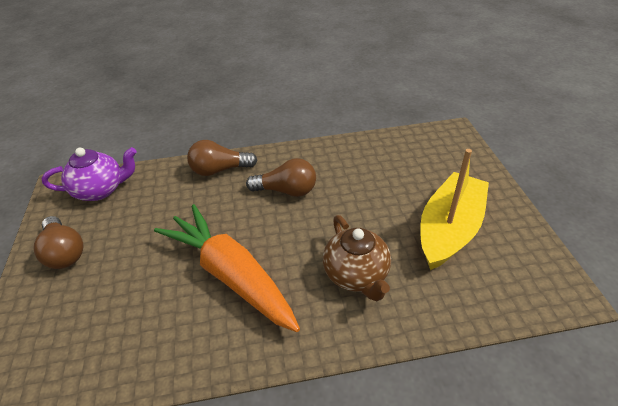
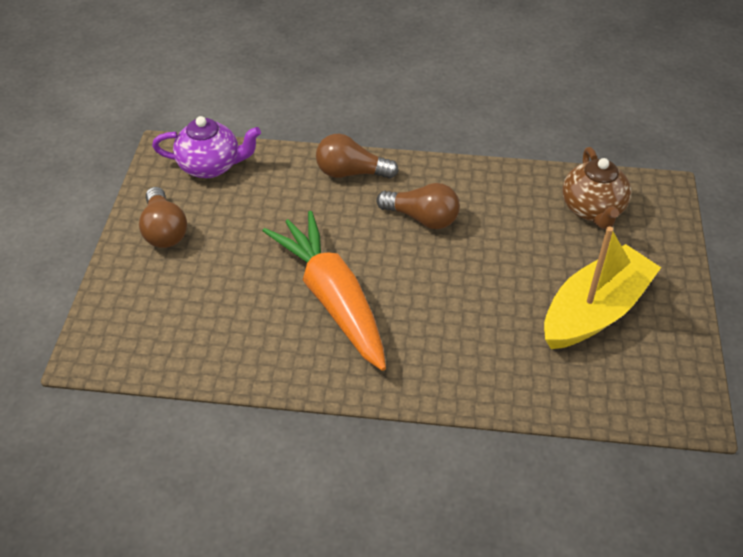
camera: 15 degrees right, 5 degrees up
brown teapot [323,215,391,301] -> brown teapot moved to [562,147,631,229]

